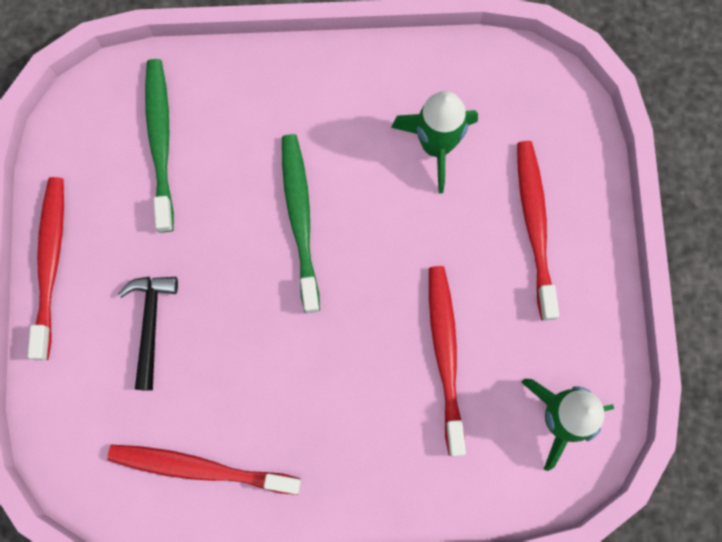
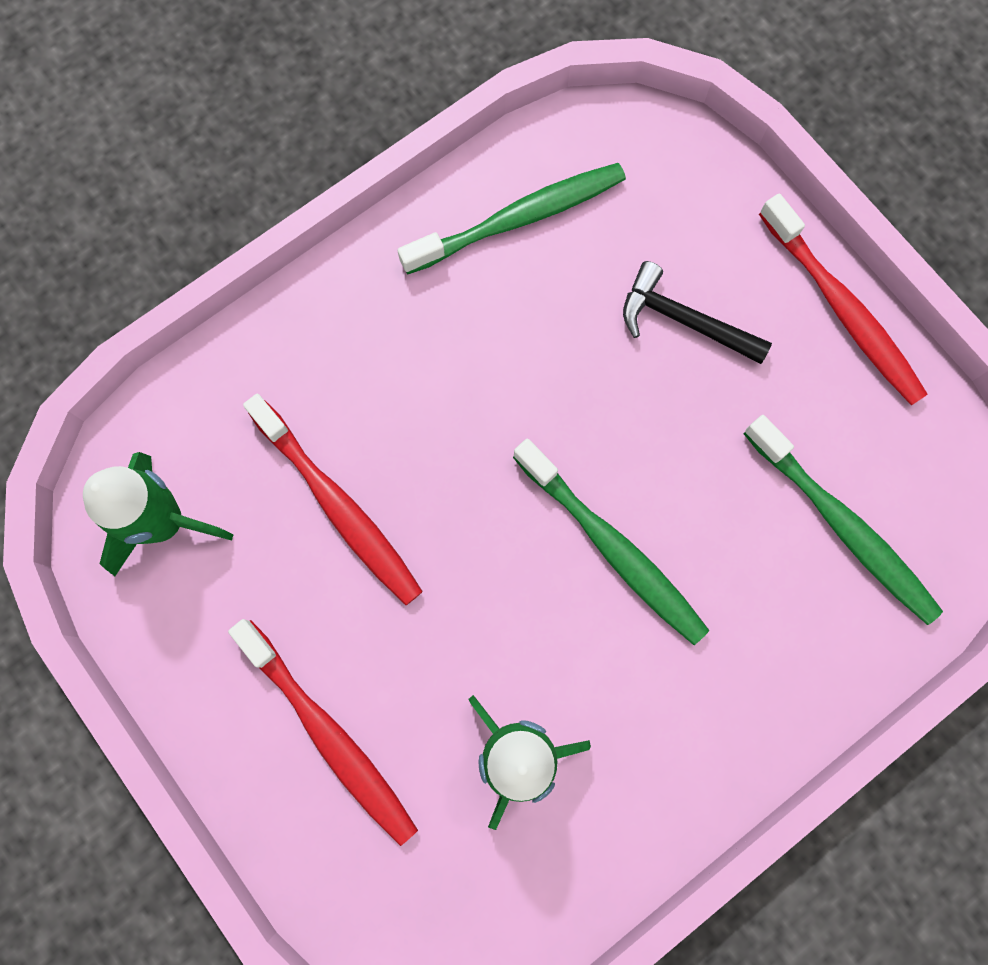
camera: 145 degrees right, 0 degrees up
red toothbrush [107,445,301,495] -> green toothbrush [397,163,626,274]
black hammer [118,277,178,391] -> black hammer turned 150 degrees clockwise [623,261,772,364]

